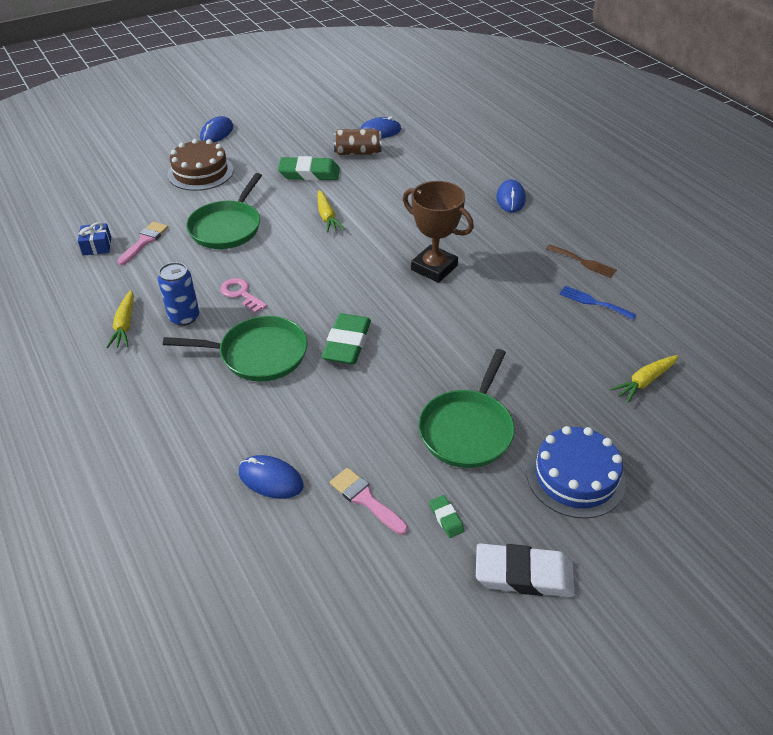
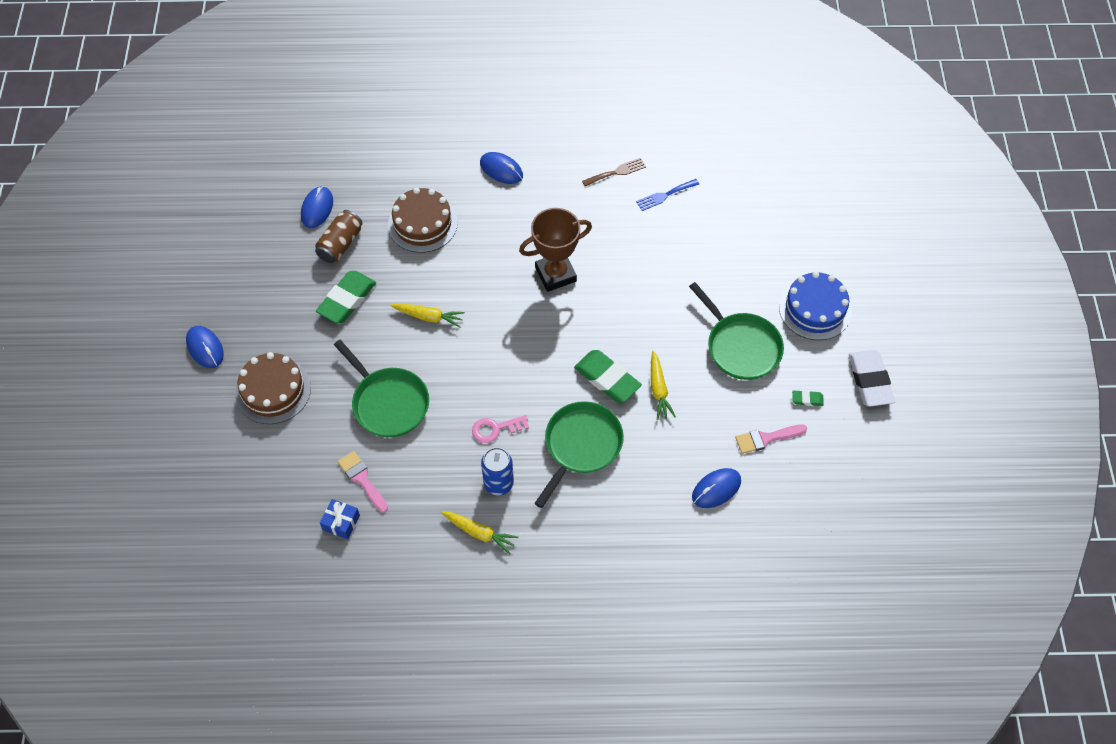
camera: 60 degrees left, 15 degrees up
white eraser [476,543,575,597] -> white eraser turned 45 degrees counterclockwise [849,350,895,407]
yellow carrot [610,355,679,403] -> yellow carrot moved to [651,351,676,420]
none -> brown cake [388,188,458,253]

